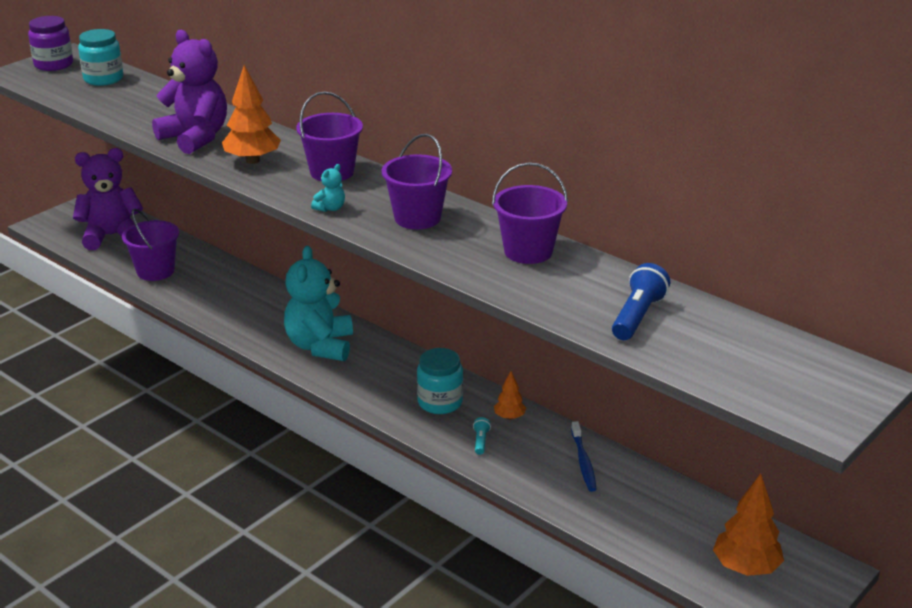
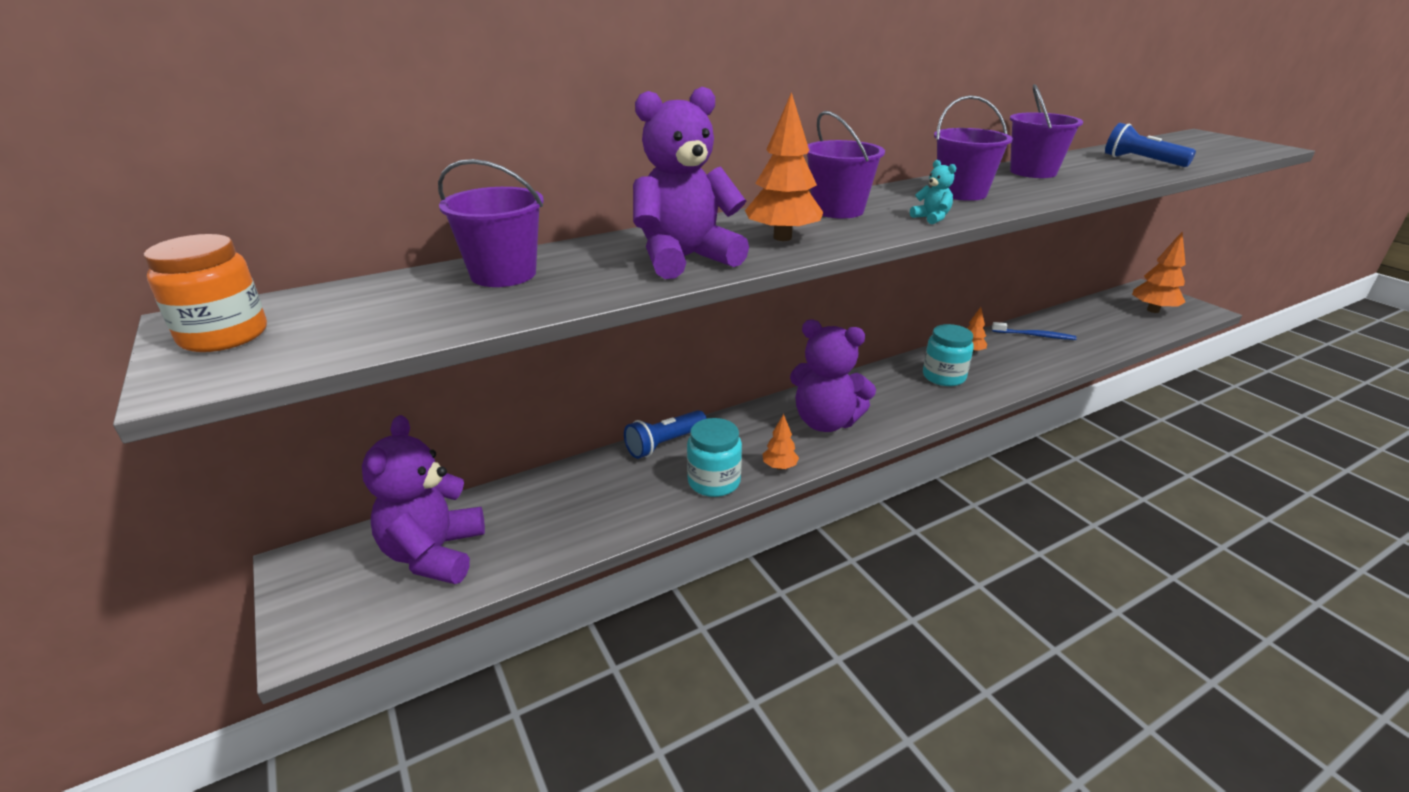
camera: 70 degrees left, 0 degrees up
purple jar [28,16,73,71] -> orange jar [144,234,267,352]
turquoise jar [78,29,123,86] -> turquoise jar moved to [687,418,742,497]
purple bucket [122,208,179,281] -> purple bucket moved to [438,159,544,287]
turquoise teddy bear [284,246,353,361] -> purple teddy bear [790,320,876,432]
turquoise flashlight [473,417,491,455] -> none
none -> blue flashlight [624,410,707,459]
none -> orange tree [762,414,799,470]

